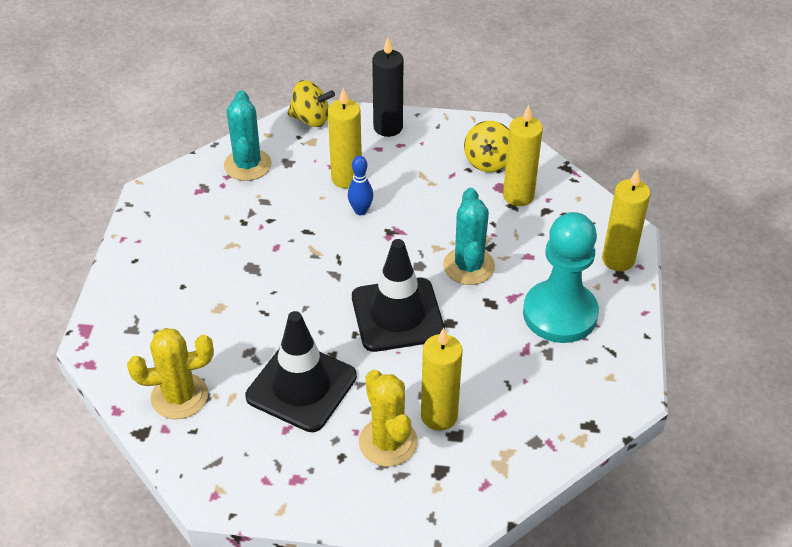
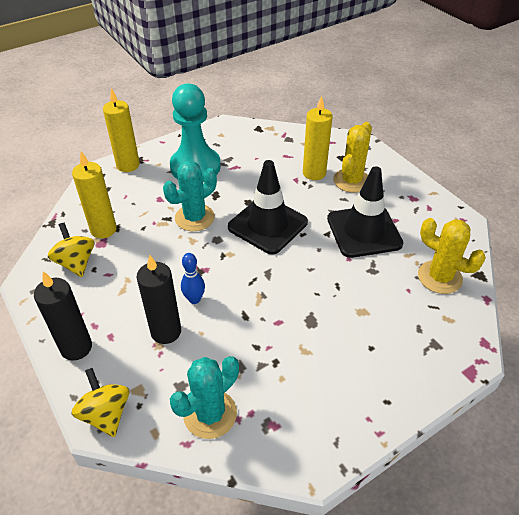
camera: 130 degrees left, 0 degrees up
yellow candle [328,88,362,189] -> black candle [136,254,181,344]
yellow spinning top [464,121,509,172] -> yellow spinning top turned 90 degrees counterclockwise [48,223,95,277]

